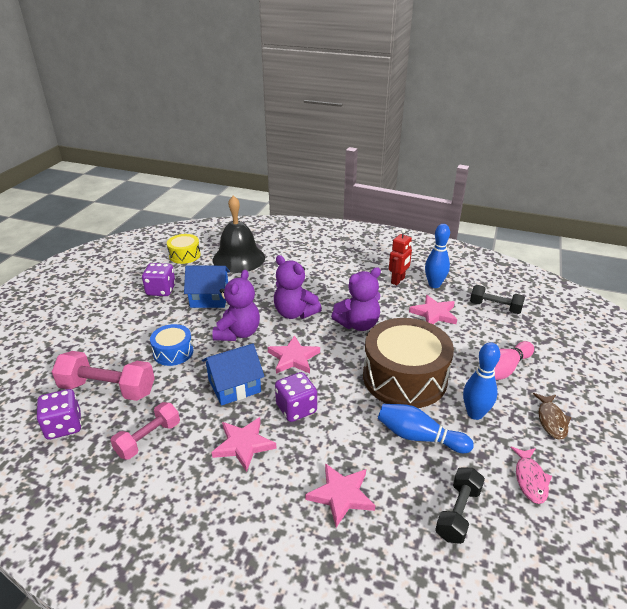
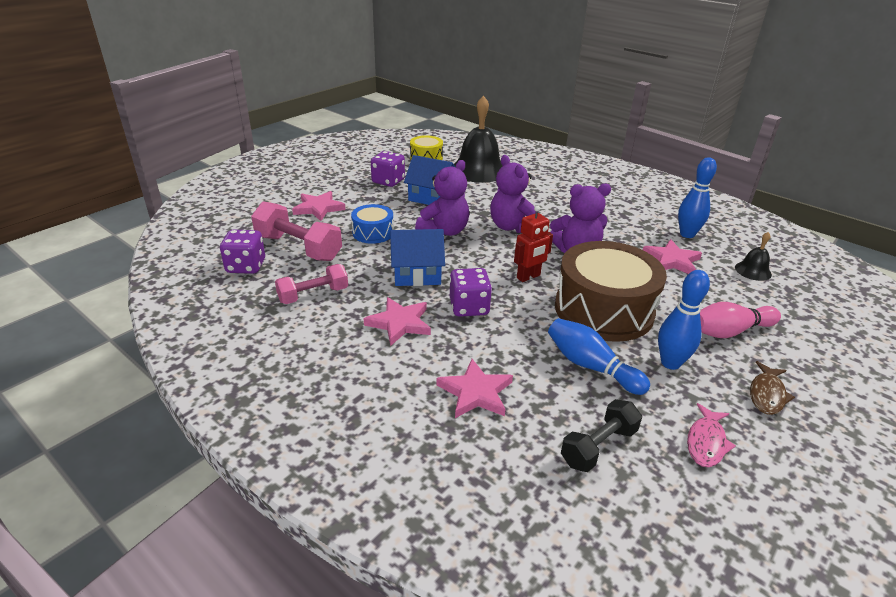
camera: 20 degrees right, 0 degrees up
pink star [268,335,320,374] -> pink star moved to [292,191,346,221]
red robot [389,229,412,285] -> red robot moved to [514,205,553,282]
black dumbbell [470,285,525,314] -> black bell [735,232,772,281]

